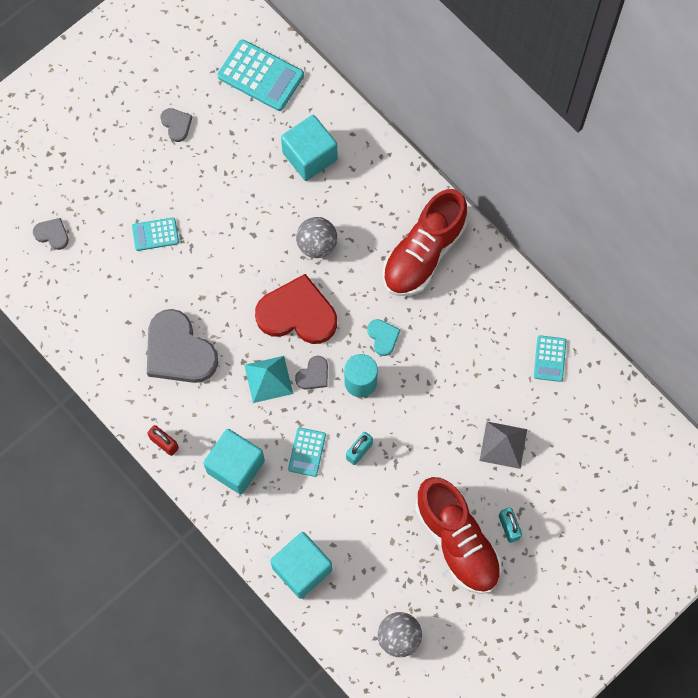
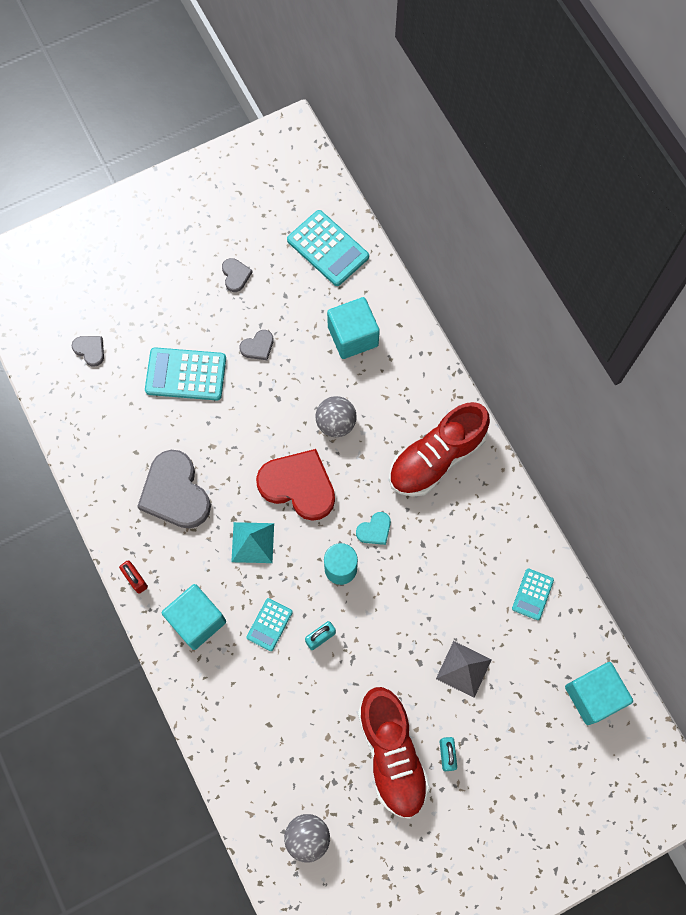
camera: 15 degrees right, 0 degrees up
turquoise calculator [132,217,179,251] -> turquoise calculator [145,347,226,401], size x1.77
turquoise cube [270,532,332,599] -> turquoise cube moved to [565,662,633,725]
grey heart [295,356,328,389] -> grey heart moved to [240,330,274,360]
turquoise heart [367,319,400,356] -> turquoise heart turned 60 degrees clockwise [356,512,391,545]

